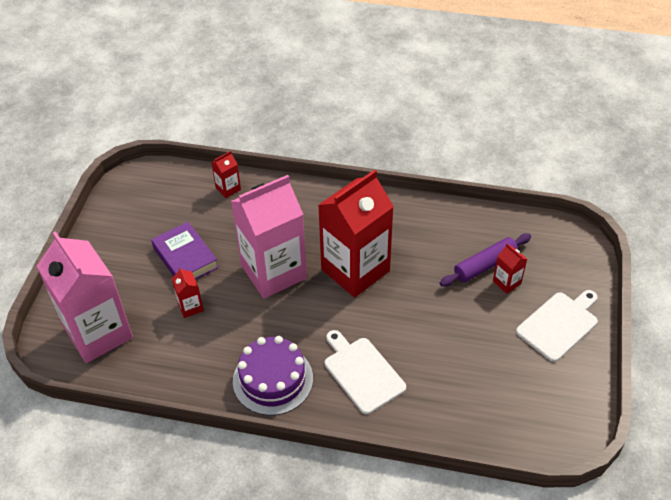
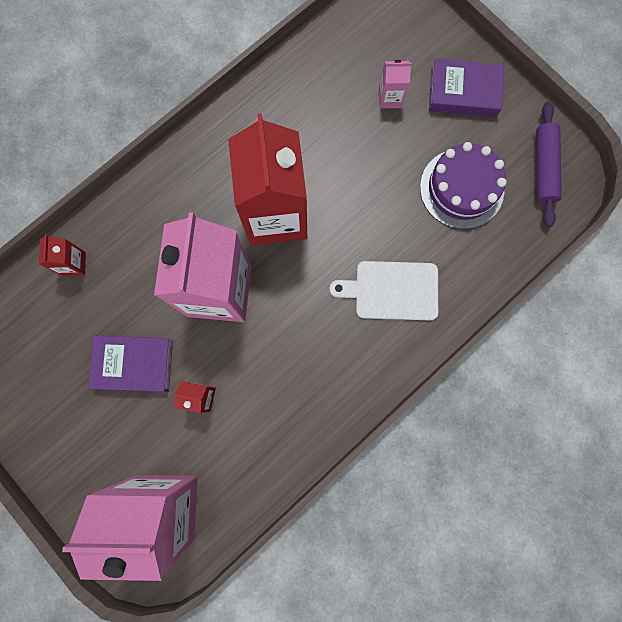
camera: 55 degrees left, 30 degrees up
purple cake [233,336,313,416] -> purple cake moved to [420,142,507,229]
purple rolling pin [440,234,531,287] -> purple rolling pin moved to [536,102,562,227]
red carton [493,244,527,294] -> pink carton [379,60,412,108]
white cutting board [516,290,598,362] -> purple book [429,59,504,117]

